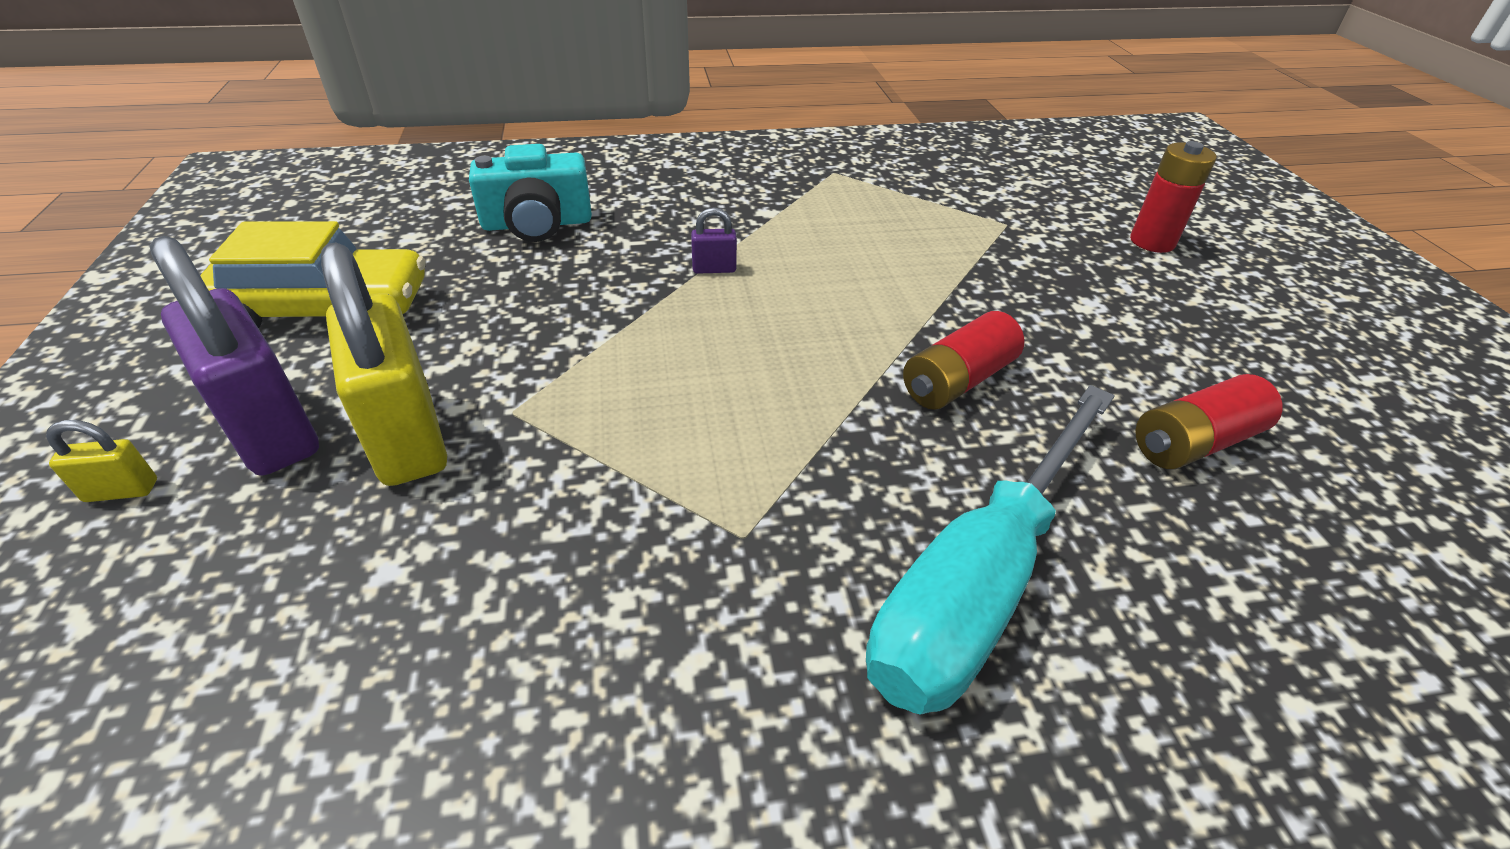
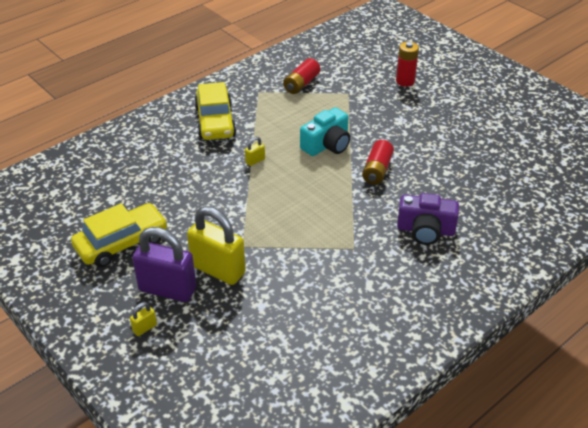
camera: 30 degrees left, 0 degrees up
turquoise camera [469,144,592,242] -> turquoise camera moved to [300,107,350,156]
purple padlock [691,207,737,274] -> yellow padlock [245,137,265,166]
turquoise screwdriver [866,385,1115,715] -> purple camera [397,193,459,245]
red battery [1135,374,1283,469] -> red battery moved to [283,58,320,94]
none -> yellow car [194,82,236,140]

